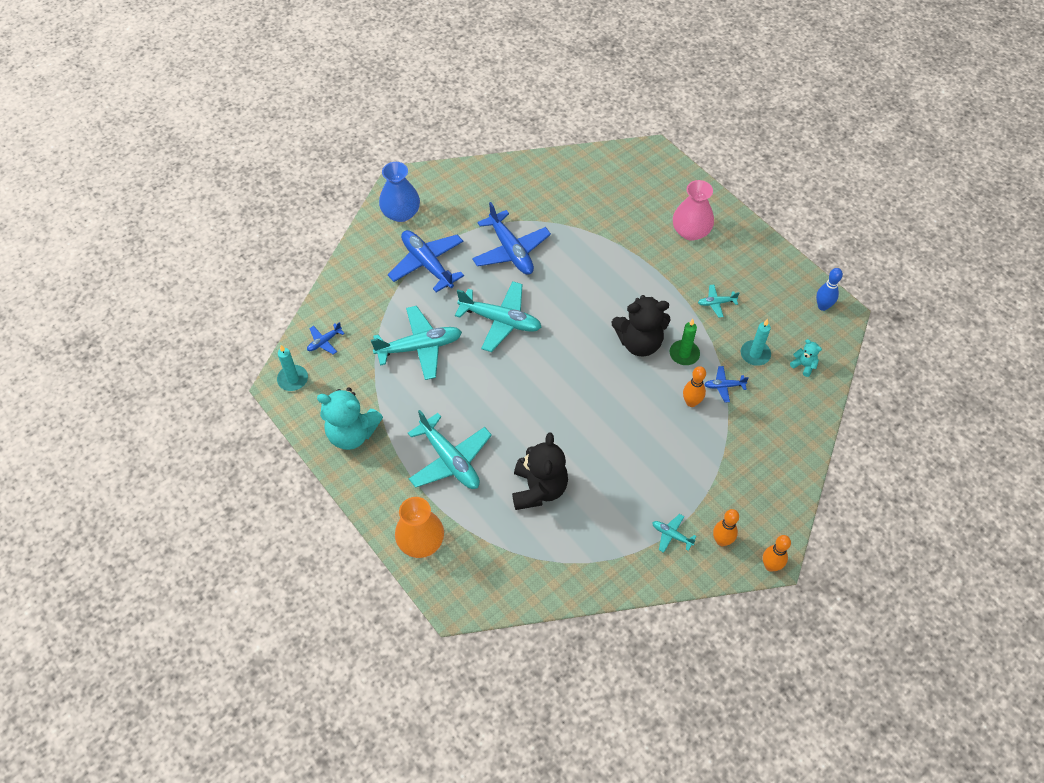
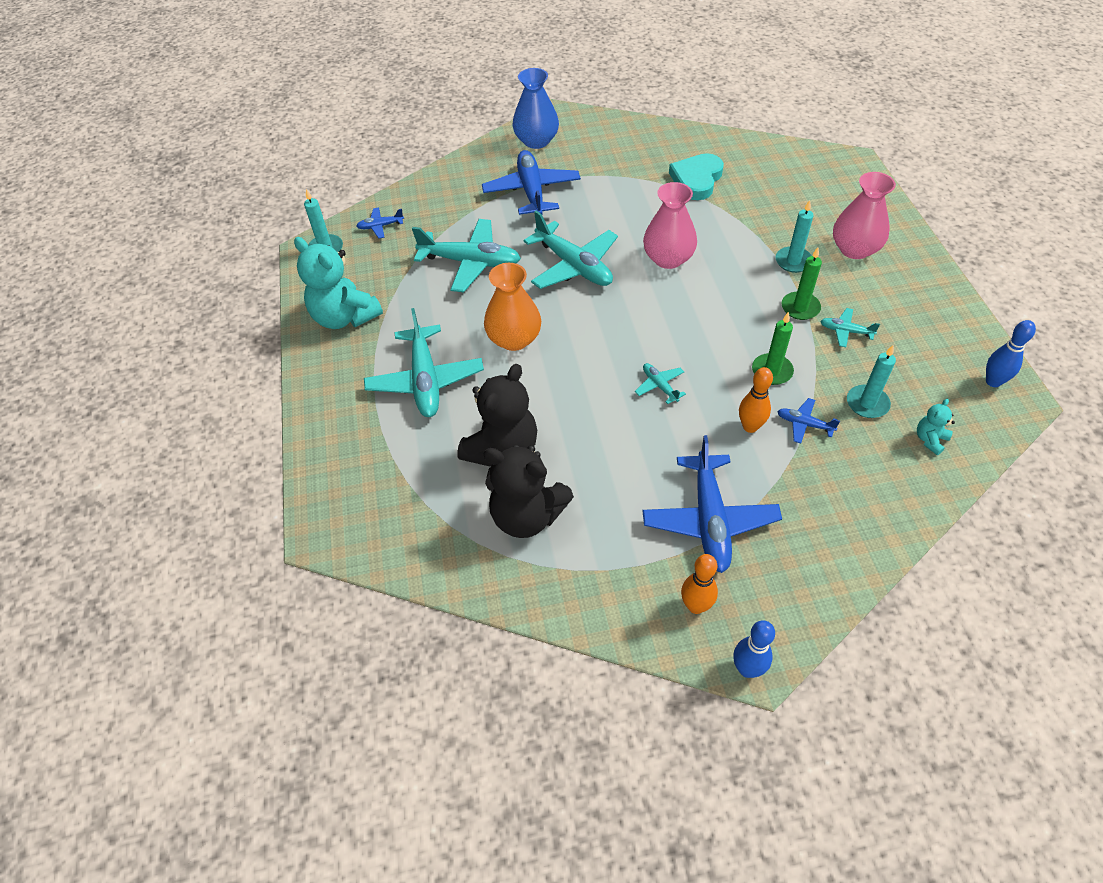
camera: 30 degrees right, 5 degrees down
orange vase [395,497,444,558] -> orange vase moved to [484,263,541,351]
blue plane [472,202,551,275] -> blue plane moved to [643,435,782,573]
black teddy bear [612,295,670,356] -> black teddy bear moved to [483,445,574,538]
turquoise plane [652,514,697,553] -> turquoise plane moved to [635,363,686,404]
orange bowling pin [763,535,791,572] -> blue bowling pin [733,620,775,678]
turquoise teddy bear [790,339,822,377] -> turquoise teddy bear turned 120 degrees counterclockwise [917,399,955,455]
none -> pink vase [643,182,697,269]
none -> turquoise heart [669,153,724,200]
none -> turquoise candle [776,200,814,273]
none -> green candle [782,247,822,320]

